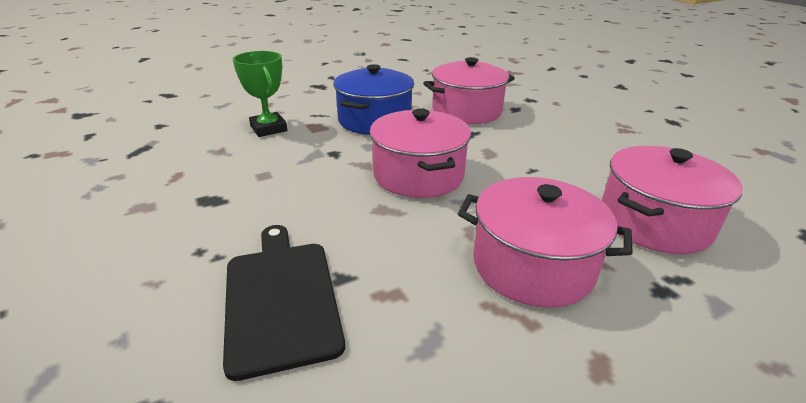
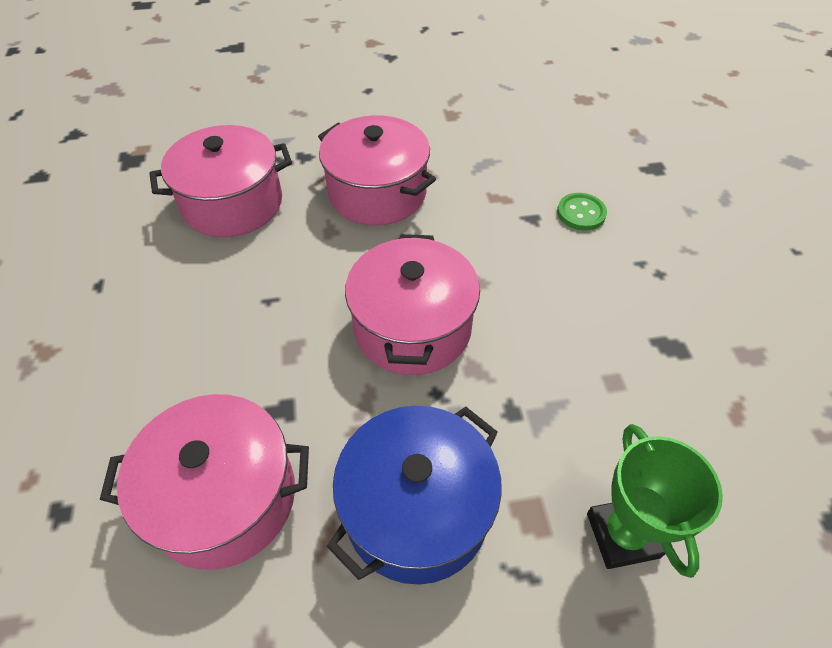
camera: 160 degrees left, 20 degrees up
black cutting board [223,225,345,381] -> green button [557,193,607,231]

